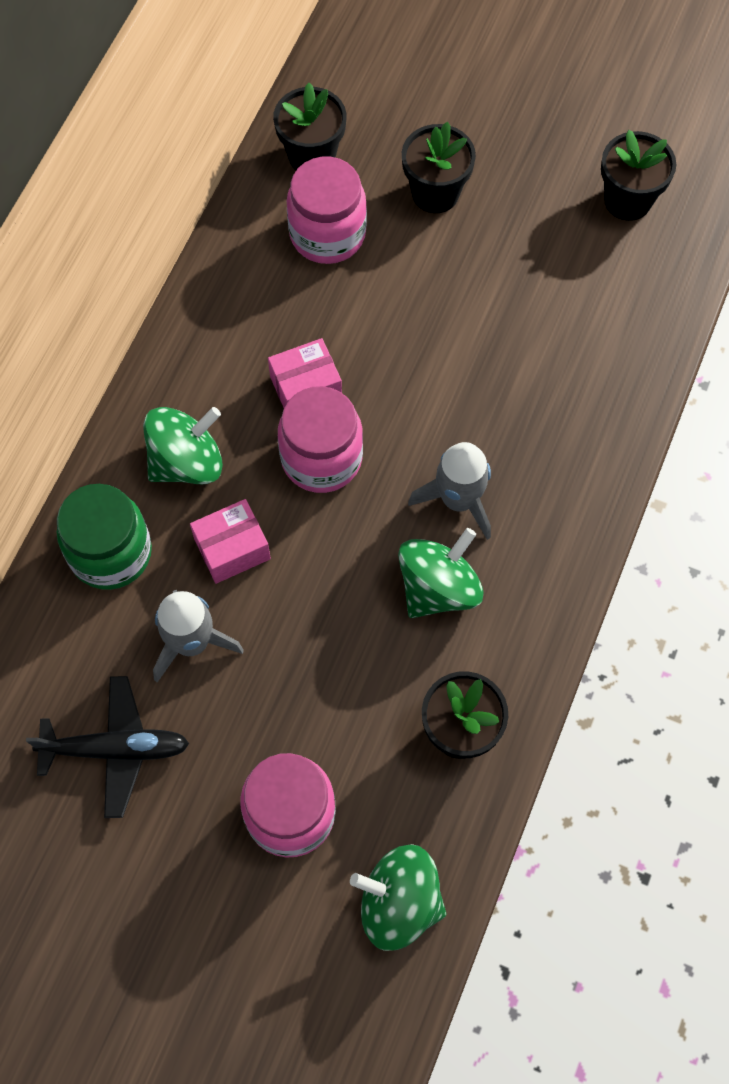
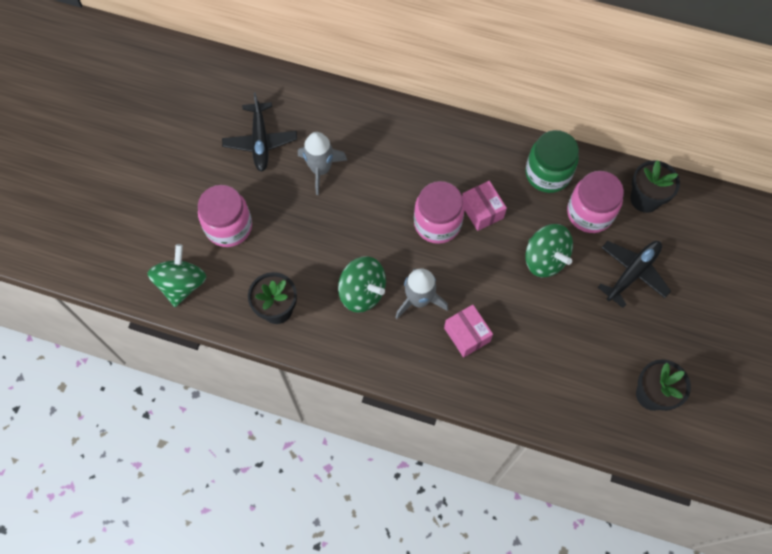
camera: 85 degrees right, 0 degrees up
green jar [57,484,152,590] -> green jar moved to [525,130,579,193]
green spinning top [143,407,223,484] -> green spinning top moved to [525,224,573,277]
pink box [190,499,271,584] -> pink box moved to [444,305,493,358]
black flower pot [402,122,476,213] -> black plane [598,241,671,308]

